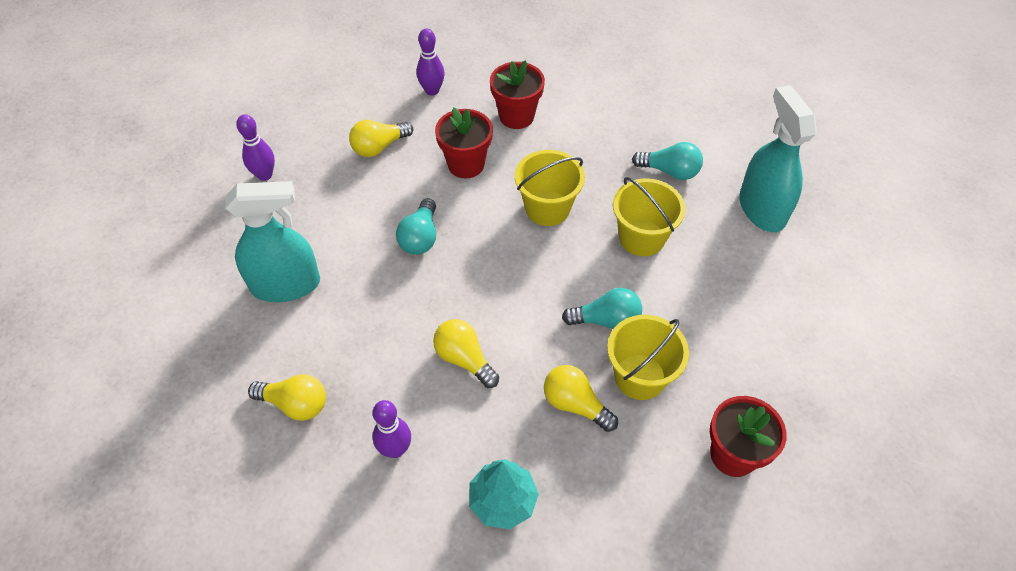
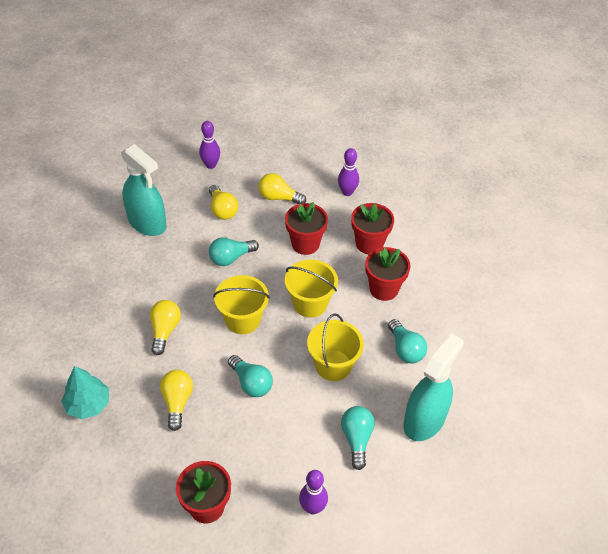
camera: 50 degrees right, 5 degrees down
yellow light bulb [248,374,326,421] -> yellow light bulb moved to [209,185,238,220]
purple bowling pin [372,400,411,458] -> purple bowling pin moved to [299,470,328,514]
yellow bucket [607,315,689,400] -> yellow bucket moved to [213,275,270,334]
none -> turquoise light bulb [341,406,375,470]
none -> red flower pot [365,247,411,301]

